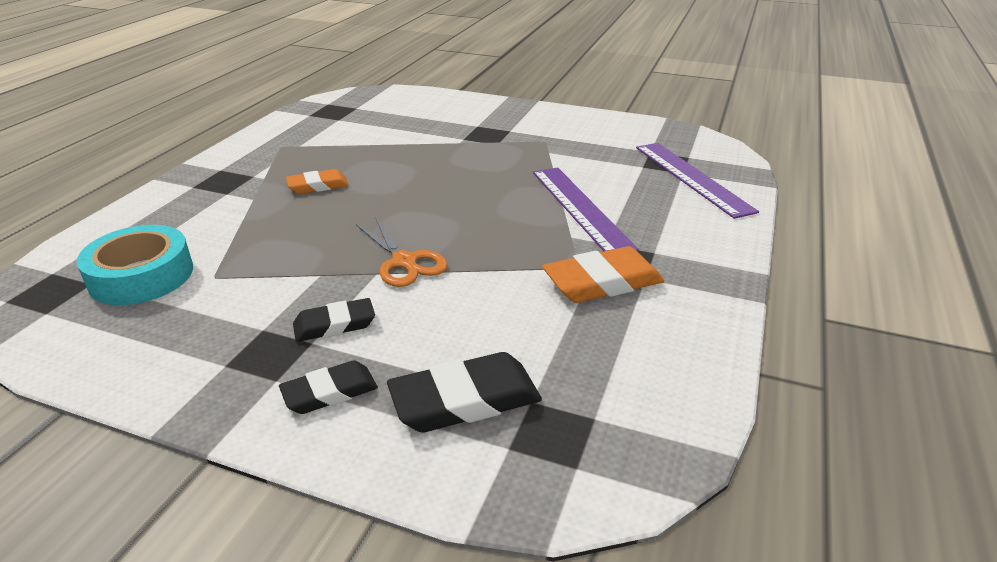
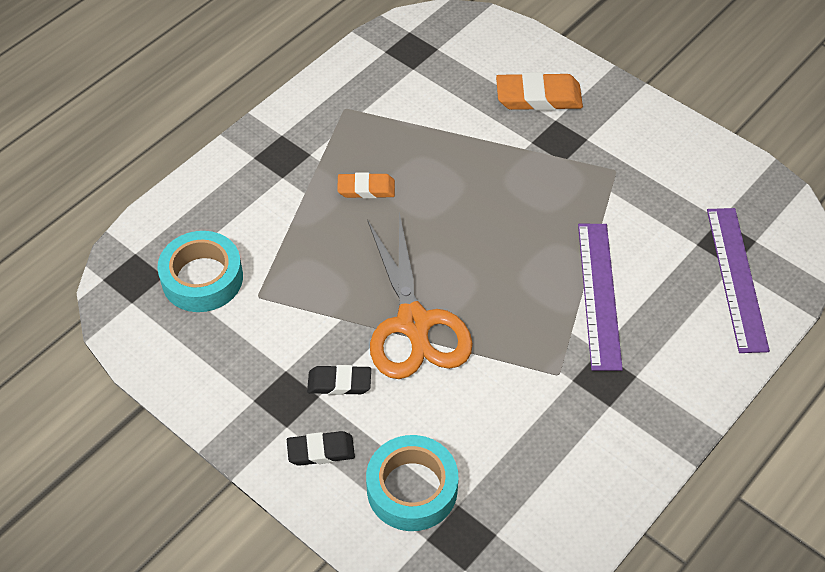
camera: 20 degrees right, 20 degrees up
orange scissors [356,217,448,287] -> orange scissors [367,212,473,379], size x1.70
black eraser [387,352,542,433] -> turquoise tape [366,435,458,531]
orange eraser [542,246,664,303] -> orange eraser moved to [496,72,583,111]

